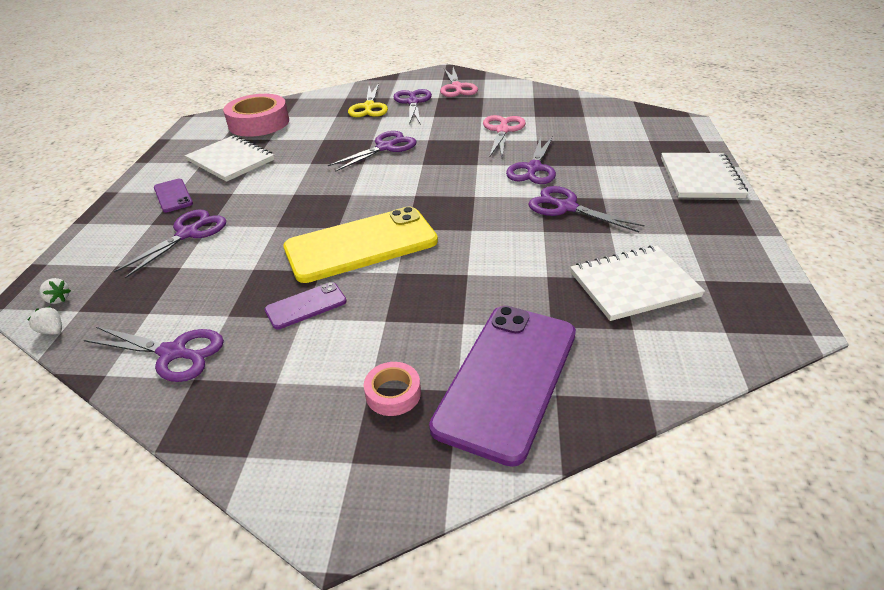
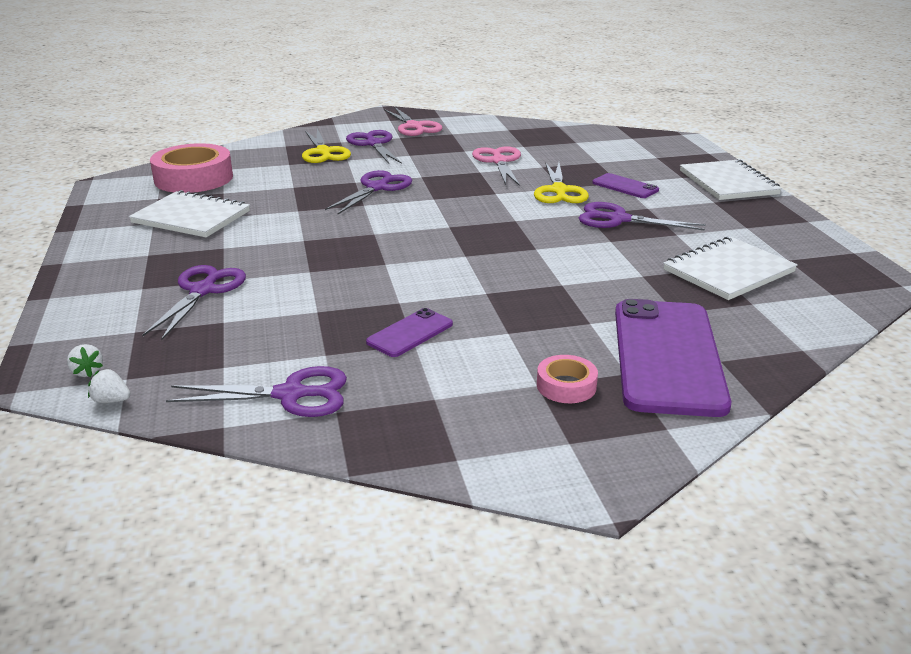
camera: 20 degrees left, 10 degrees down
white strawberry [39,278,71,304] -> white strawberry turned 45 degrees clockwise [67,344,103,377]
purple phone [154,179,193,213] -> purple phone moved to [592,173,659,198]
yellow phone [283,207,438,283] -> none
purple scissors [506,136,556,184] -> yellow scissors [534,162,589,203]

